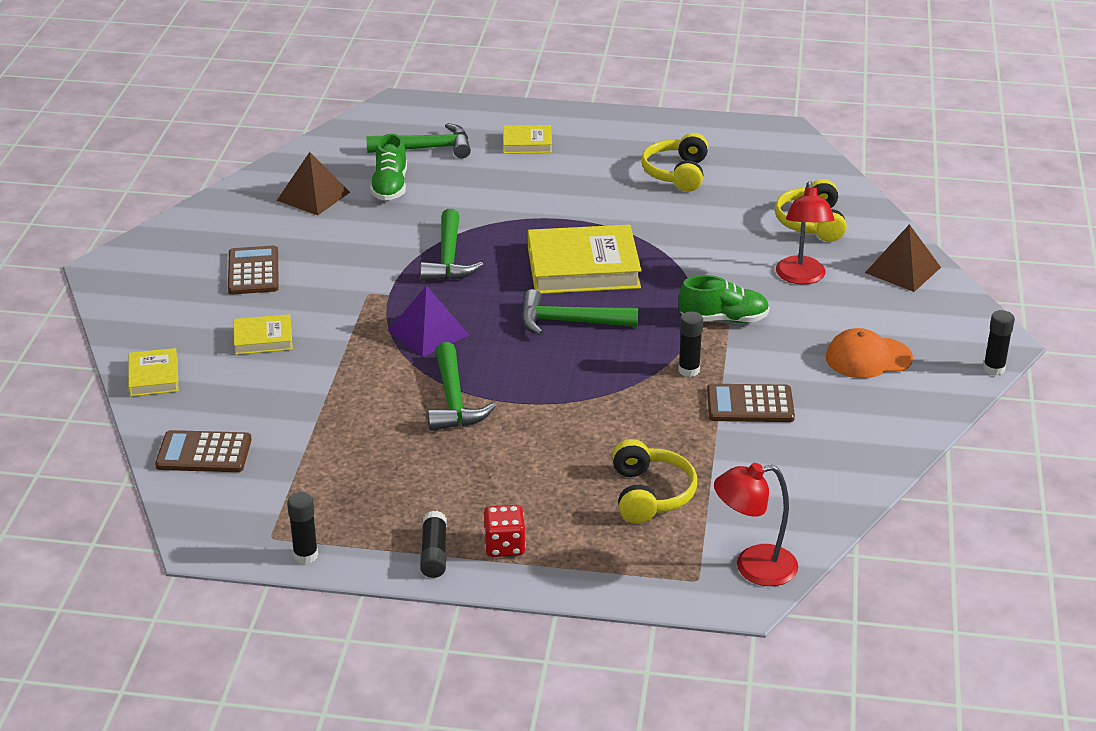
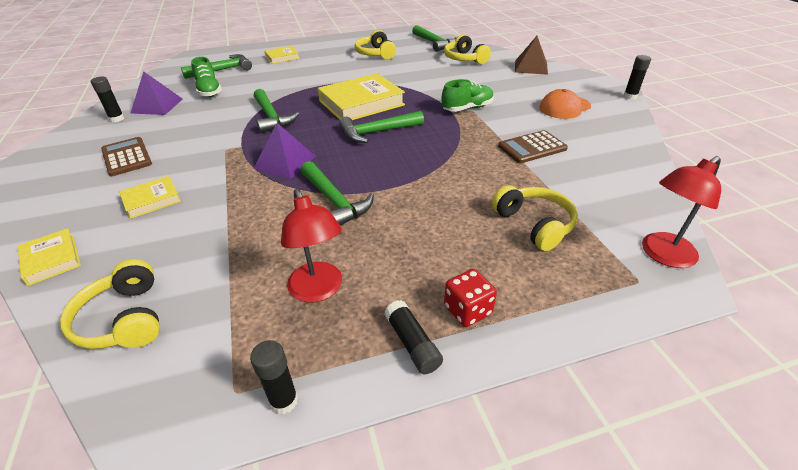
camera: 25 degrees left, 5 degrees up
brown calculator [155,430,252,472] -> yellow headphones [60,259,160,349]
brown pyramid [276,152,350,215] -> purple pyramid [131,71,183,115]
black glue stick [678,311,703,377] -> black glue stick moved to [91,77,125,122]
red lamp [776,181,835,285] -> red lamp moved to [281,189,342,303]
none -> green hammer [412,25,457,52]

